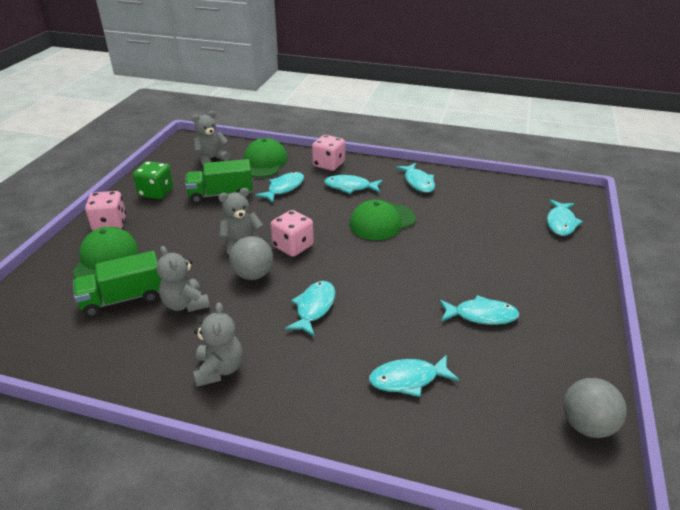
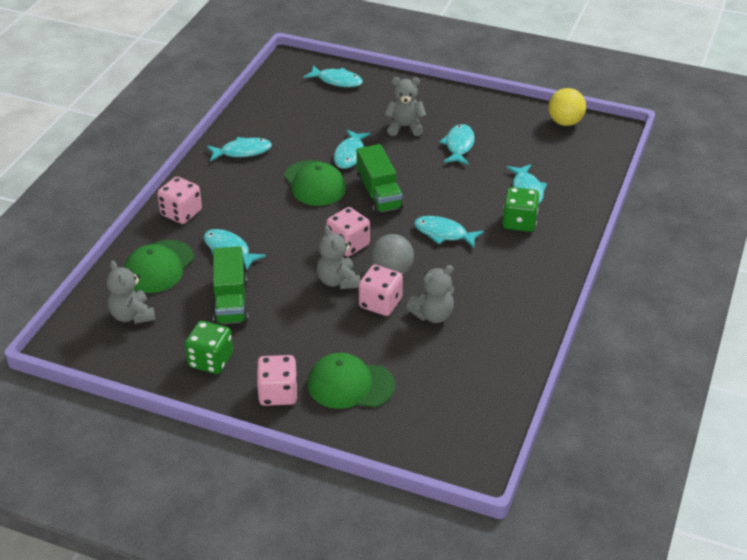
camera: 85 degrees left, 5 degrees up
green truck [73,251,162,317] -> green truck moved to [357,144,403,214]
grey teddy bear [193,302,243,387] -> grey teddy bear moved to [385,77,426,136]
green cap [244,138,288,178] -> green cap turned 75 degrees counterclockwise [124,240,194,293]
turquoise fish [324,175,383,194] -> turquoise fish moved to [334,130,370,169]
grey ball [563,378,627,438] -> yellow ball [548,88,586,126]
none -> pink dice [359,265,403,316]
none -> green dice [502,187,540,232]

